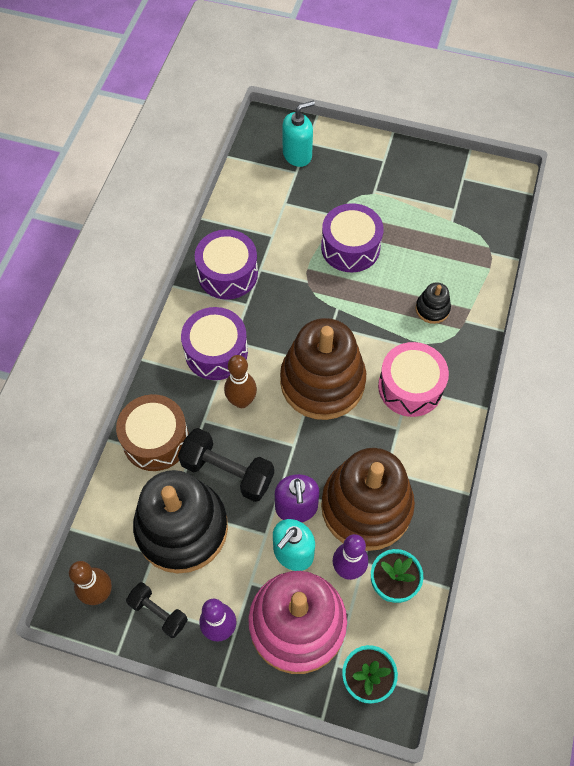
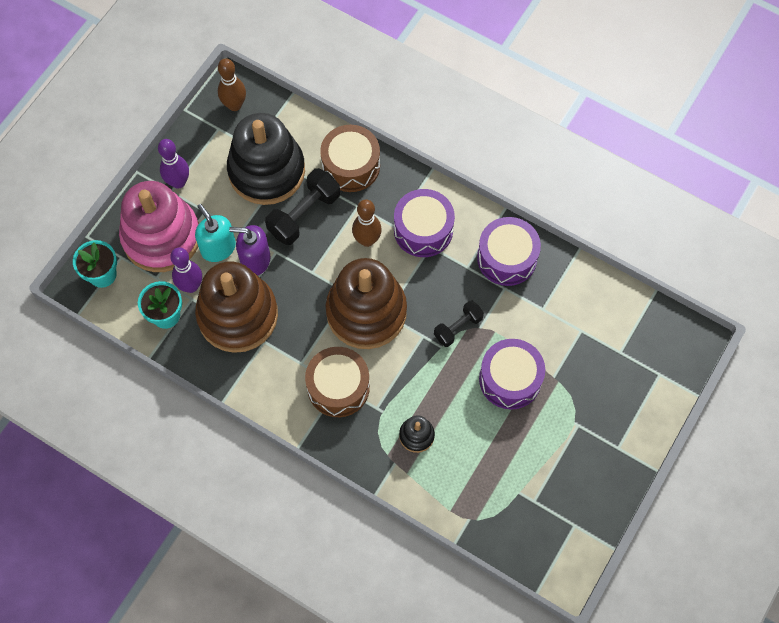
camera: 105 degrees right, 5 degrees up
black dumbbell [126,582,188,638] -> black dumbbell moved to [434,300,484,347]
turquoise soap dispenser [282,101,315,167] -> none
pink drum [378,342,449,417] -> brown drum [305,347,370,417]

